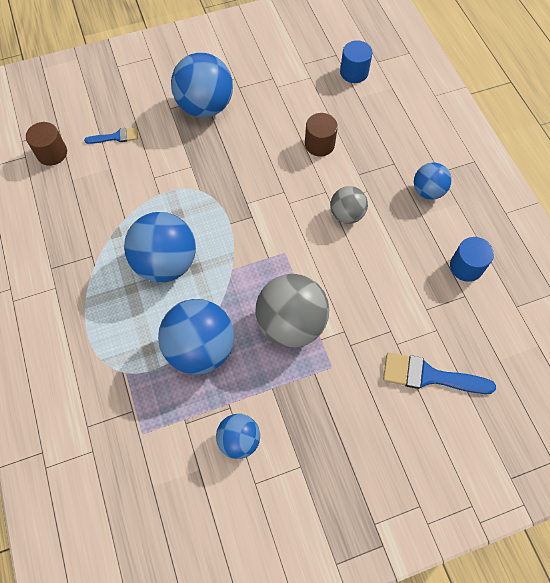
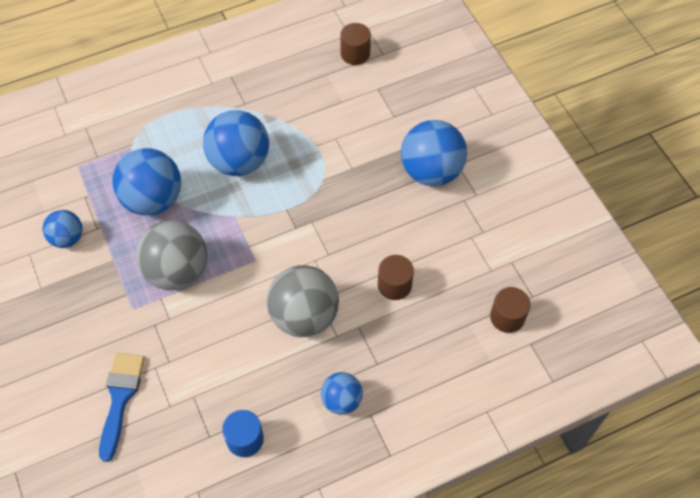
camera: 85 degrees right, 5 degrees down
blue brush [84,127,138,144] -> none
grey ball [330,186,368,224] -> grey ball [267,265,339,337], size x1.77
blue cylinder [340,40,372,83] -> brown cylinder [490,287,531,333]

